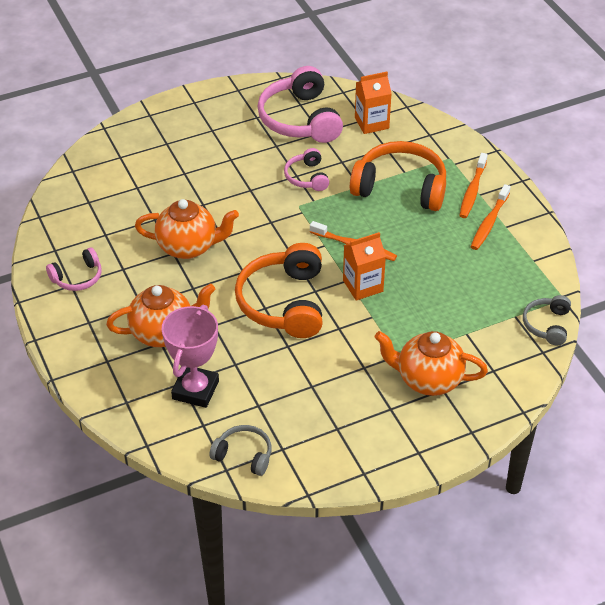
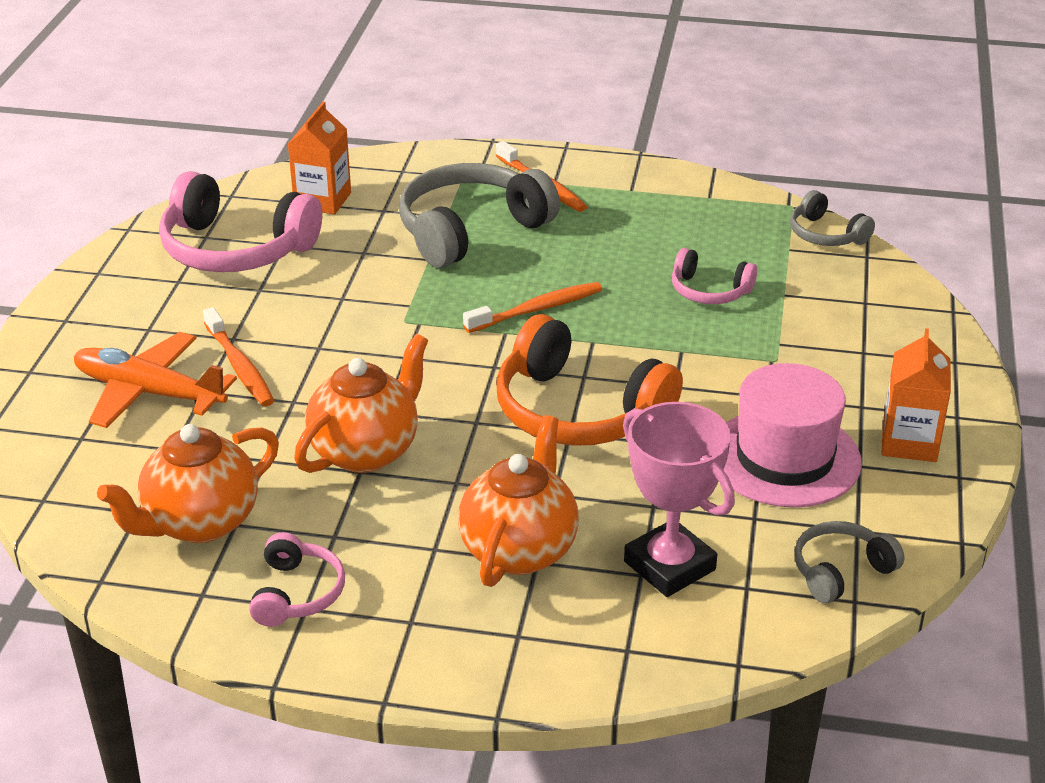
camera: 55 degrees left, 10 degrees down
pink headphones [284,148,329,191] -> pink headphones moved to [672,248,757,304]
orange carton [343,232,386,301] -> orange carton moved to [881,328,951,462]
orange headphones [350,141,446,211] -> grey headphones [399,163,560,268]
orange teapot [375,331,488,396] -> orange teapot moved to [97,424,279,543]
orange toothbrush [471,184,511,250] -> orange toothbrush moved to [203,307,274,406]
none -> orange plane [74,332,237,428]
none -> pink hat [723,363,862,508]

